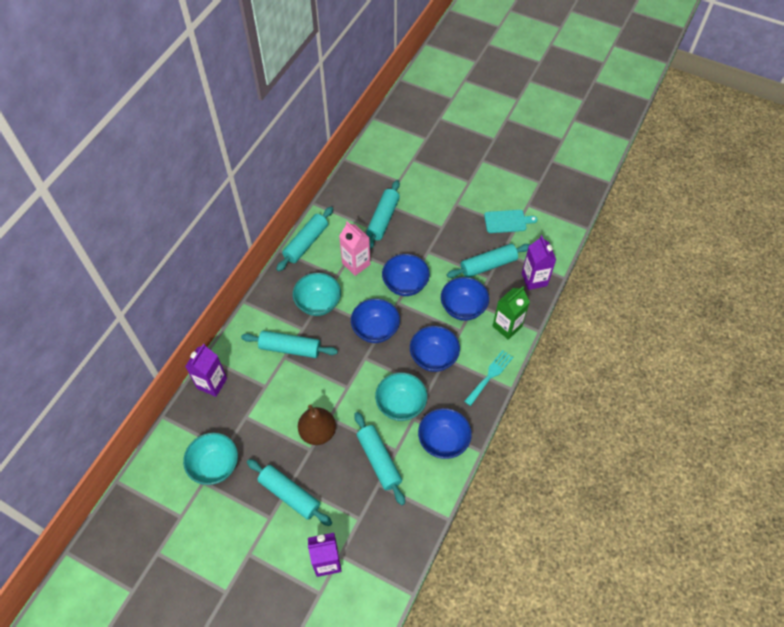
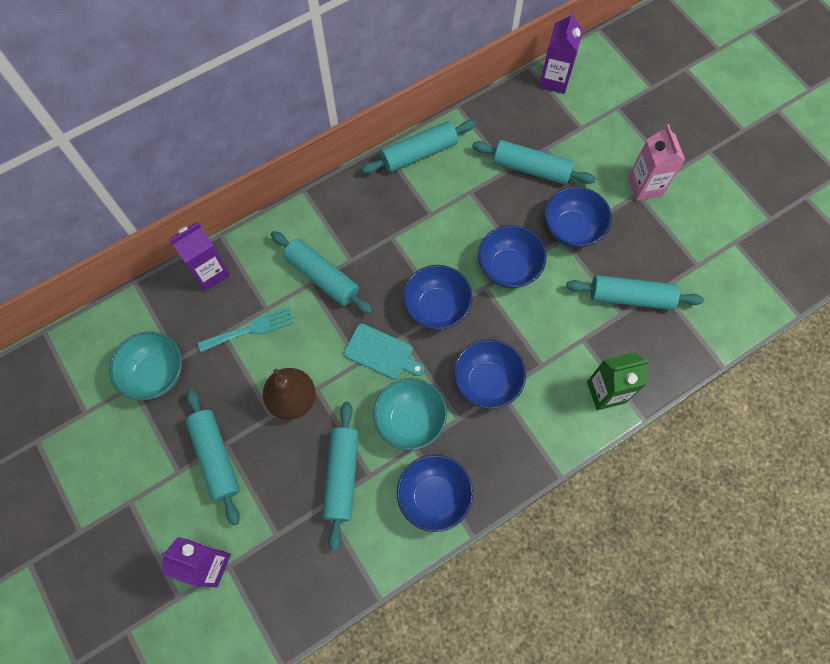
camera: 30 degrees right, 10 degrees up
turquoise bowl [293,273,341,316] -> none
pink carton [339,221,370,276] -> pink carton moved to [628,124,685,201]
turquoise rolling pin [366,180,400,249] -> turquoise rolling pin turned 60 degrees clockwise [472,140,596,185]
blue bowl [441,277,489,321] -> blue bowl moved to [545,186,612,248]
turquoise fork [464,350,513,406] -> turquoise fork moved to [198,307,295,352]
turquoise cutting board [484,210,538,233] -> turquoise cutting board moved to [344,324,424,380]
purple carton [522,235,556,290] -> purple carton moved to [539,11,583,94]

